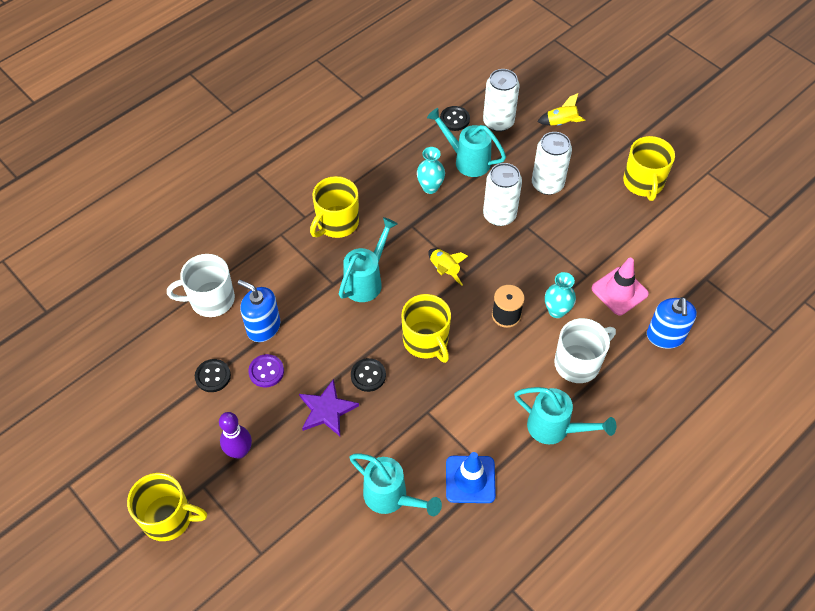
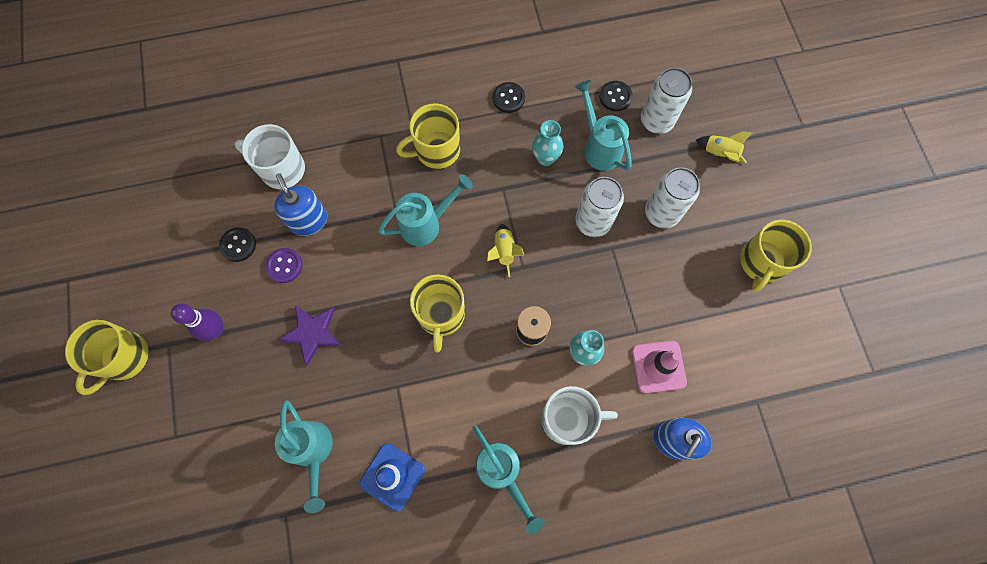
camera: 30 degrees right, 15 degrees up
yellow mug [127,473,207,541] -> yellow mug turned 75 degrees clockwise [65,320,148,395]
black button [351,358,386,392] -> black button moved to [493,82,525,113]

